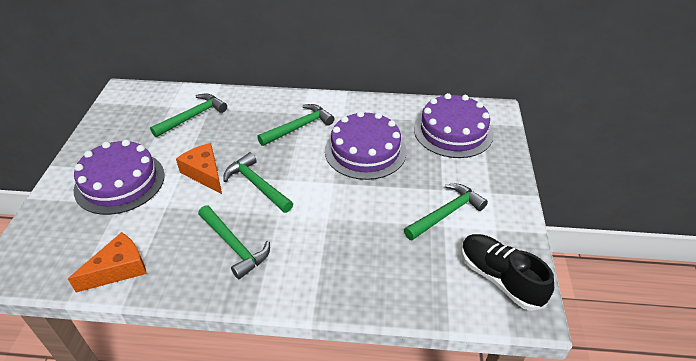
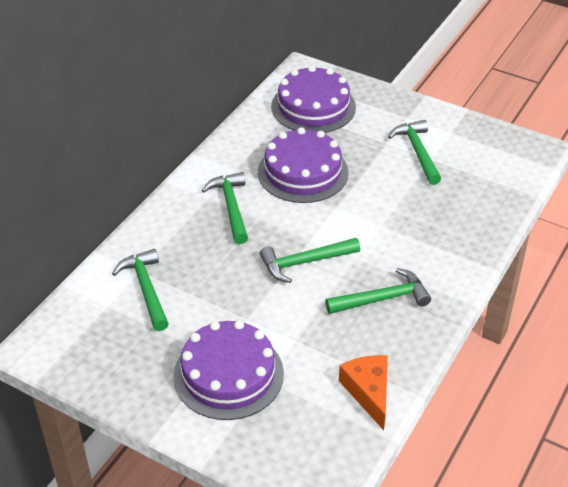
camera: 65 degrees left, 0 degrees up
orange cheese [176,143,222,194] -> none
black shoe [461,234,554,311] -> none

